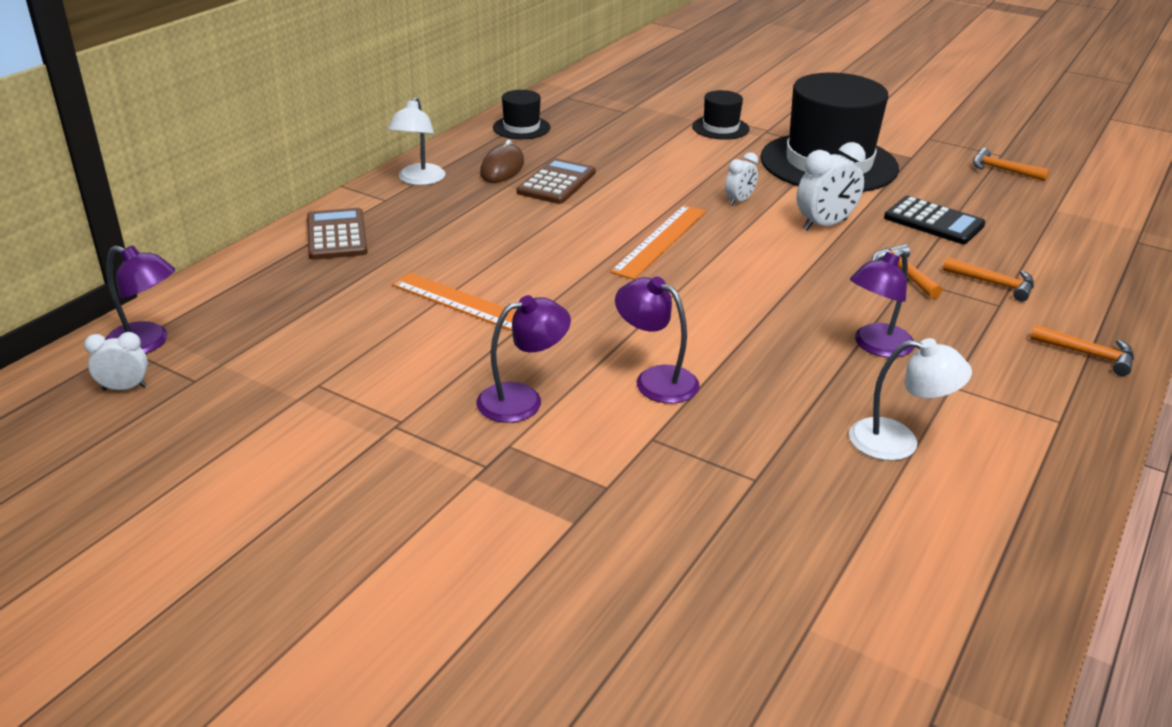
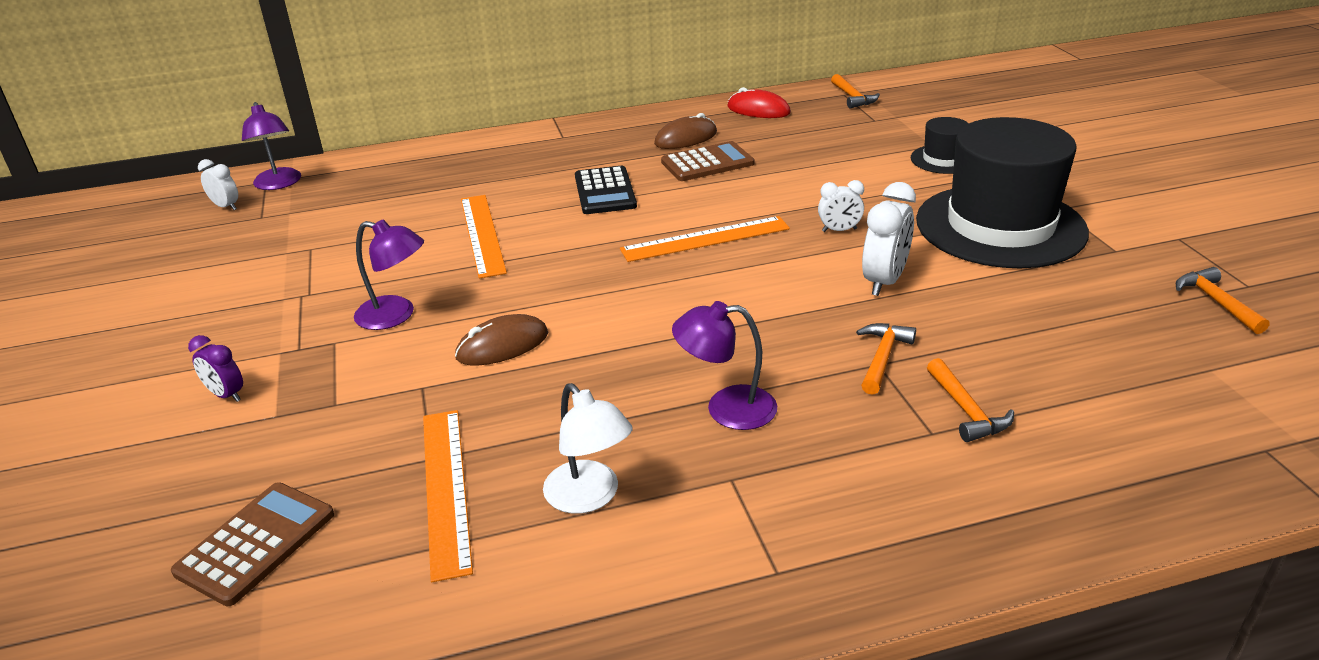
camera: 45 degrees right, 0 degrees up
brown calculator [307,208,368,260] -> brown calculator moved to [171,482,334,606]
white lamp [388,97,446,185] -> none
black hat [493,90,551,139] -> red mouse [727,87,791,118]
purple lamp [615,277,700,403] -> brown mouse [455,314,548,366]
white clock [797,142,866,231] -> white clock turned 75 degrees counterclockwise [862,182,916,296]
black calculator [884,196,985,244] -> black calculator moved to [575,166,637,214]
orange hammer [1030,325,1134,376] -> orange hammer moved to [831,74,880,108]
none -> purple clock [188,335,243,402]
none -> orange ruler [423,410,473,582]

